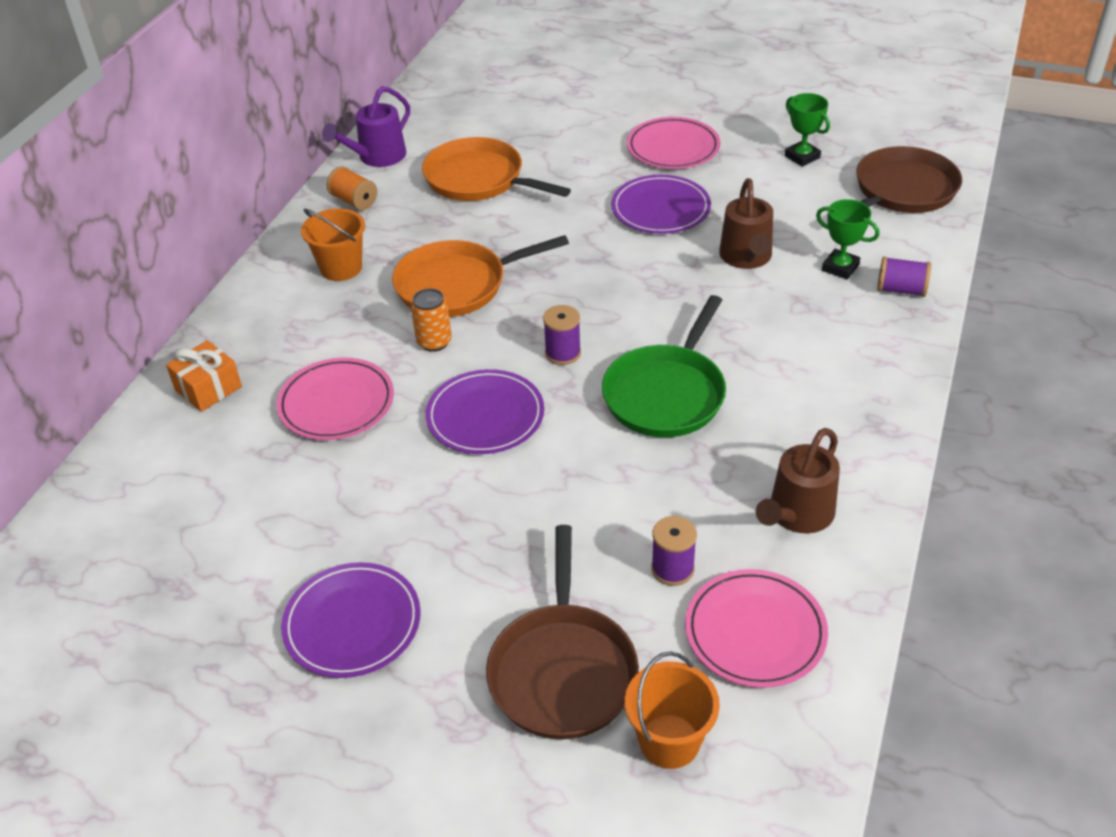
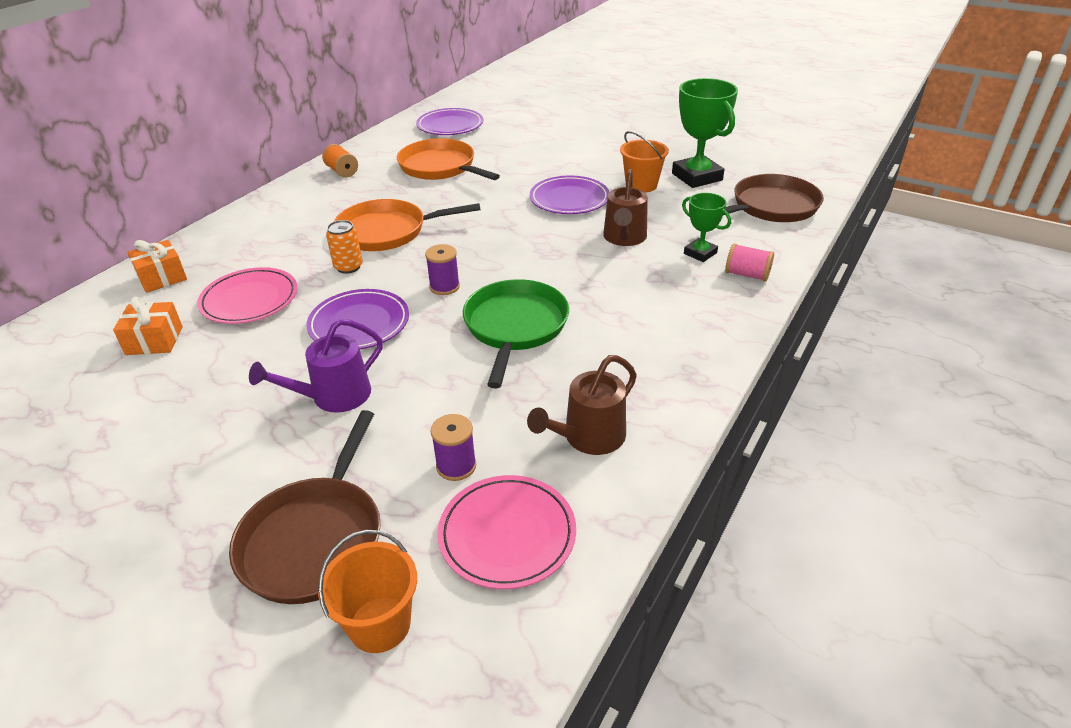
camera: 10 degrees right, 5 degrees down
purple plate [281,562,421,678] -> purple plate moved to [416,108,483,135]
orange bucket [301,208,365,281] -> orange bucket moved to [620,131,669,193]
purple watering can [322,86,410,167] -> purple watering can moved to [249,319,383,413]
green pan [602,295,726,437] -> green pan turned 150 degrees clockwise [463,279,569,389]
pink plate [627,117,720,169] -> none
green trophy [785,93,830,167] -> green trophy [672,78,738,188], size x1.79
purple spool [877,256,931,297] -> pink spool [725,243,774,281]
none -> orange gift [113,297,183,355]

